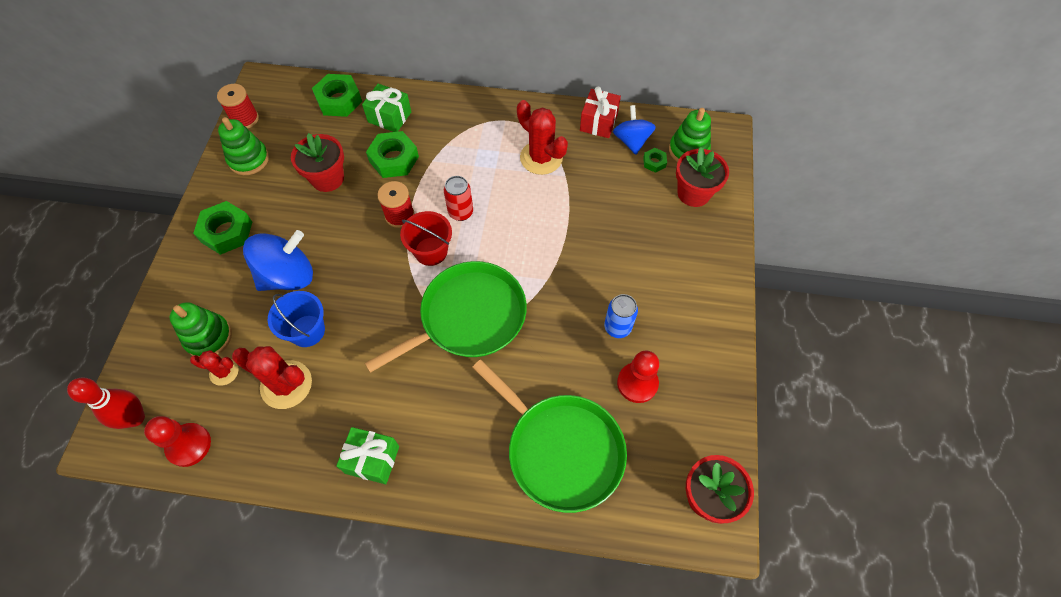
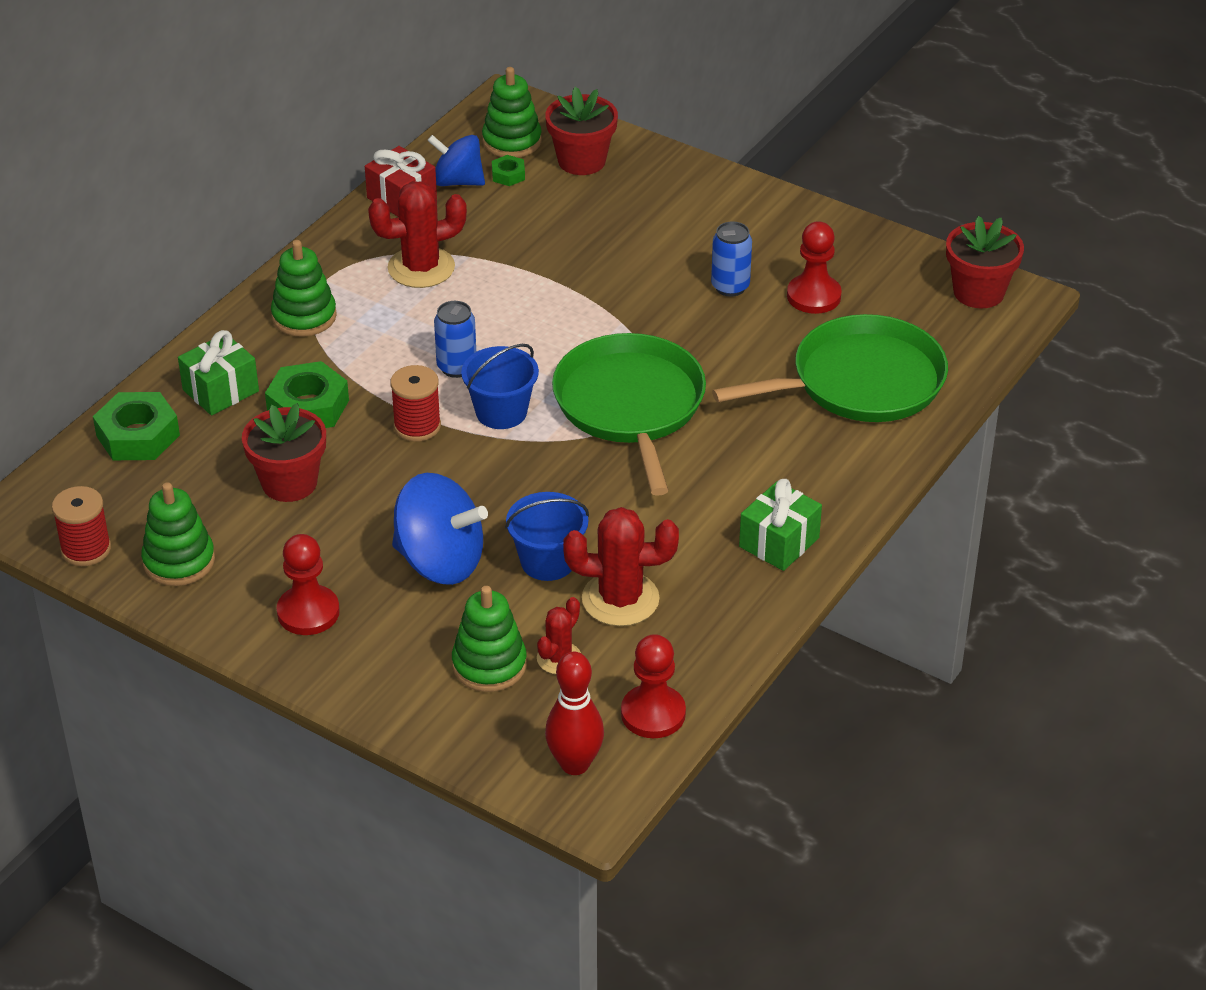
camera: 65 degrees left, 20 degrees down
green nut [193,201,252,255] -> red pawn [277,534,340,635]
red cactus [232,346,312,409] -> red cactus turned 45 degrees clockwise [563,507,679,626]
blue spinning top [243,230,313,291] -> blue spinning top turned 120 degrees clockwise [392,473,488,585]
red bucket [400,211,452,266] -> blue bucket [461,344,539,429]
red can [444,176,473,221] -> blue can [434,301,476,378]
none -> green stacking toy [271,240,337,337]

